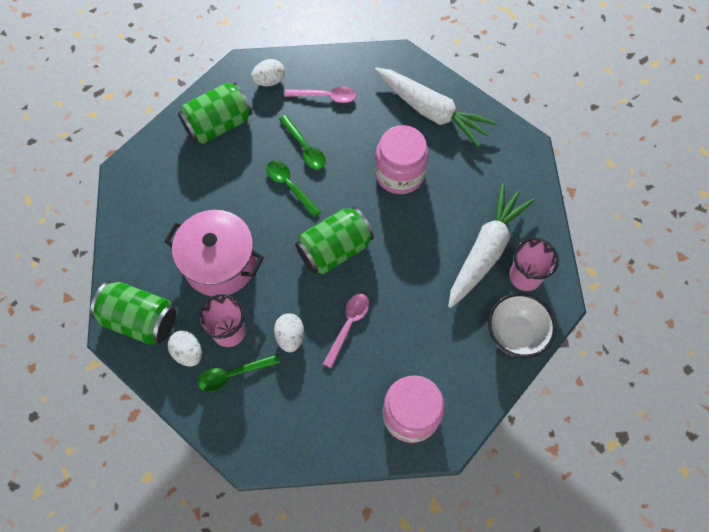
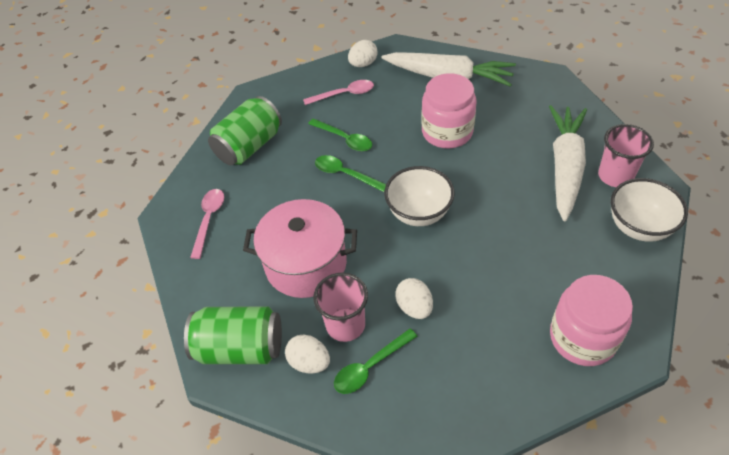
camera: 15 degrees left, 15 degrees down
white egg [251,59,285,86] -> white egg moved to [348,40,377,67]
green can [295,207,374,274] -> white bowl [384,166,455,226]
pink spoon [323,294,369,368] -> pink spoon moved to [190,189,224,259]

